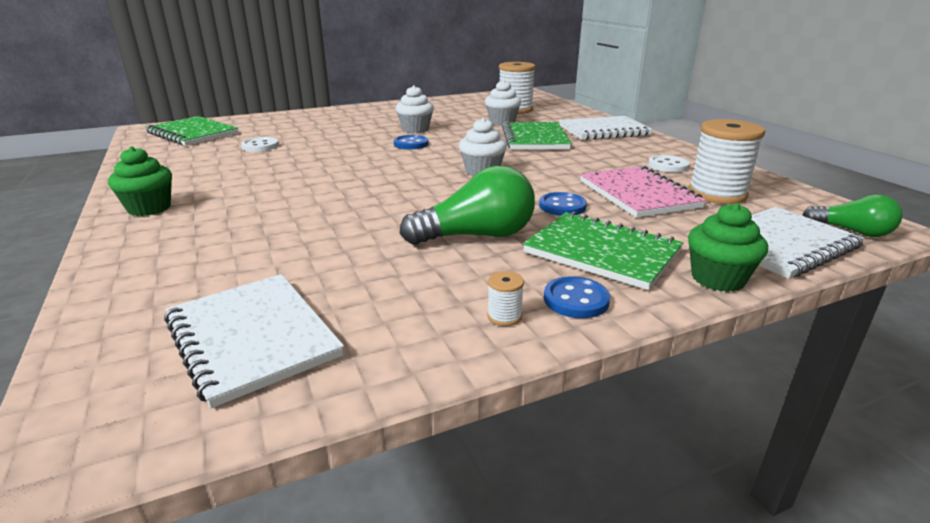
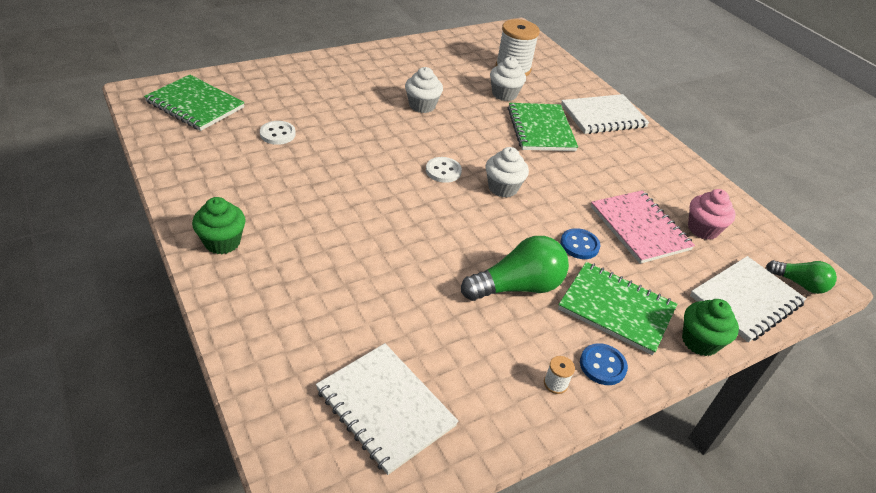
camera: 10 degrees left, 15 degrees up
blue button [394,135,429,149] -> none
white button [648,155,690,172] -> white button moved to [426,157,462,183]
white spool [688,119,766,204] -> pink cupcake [688,189,736,240]

